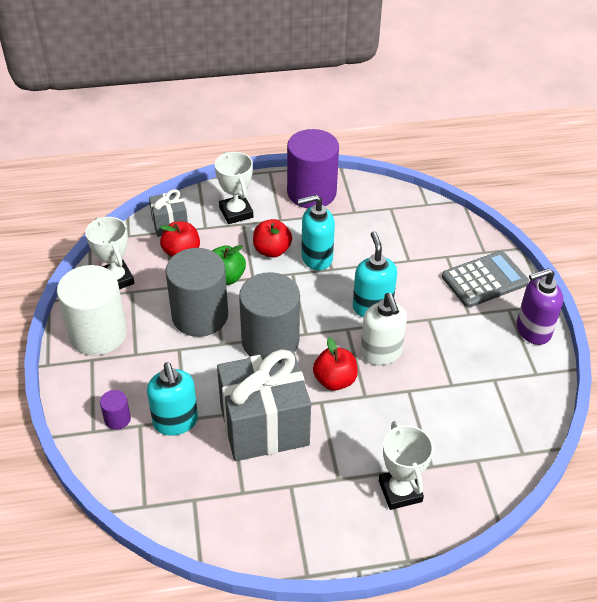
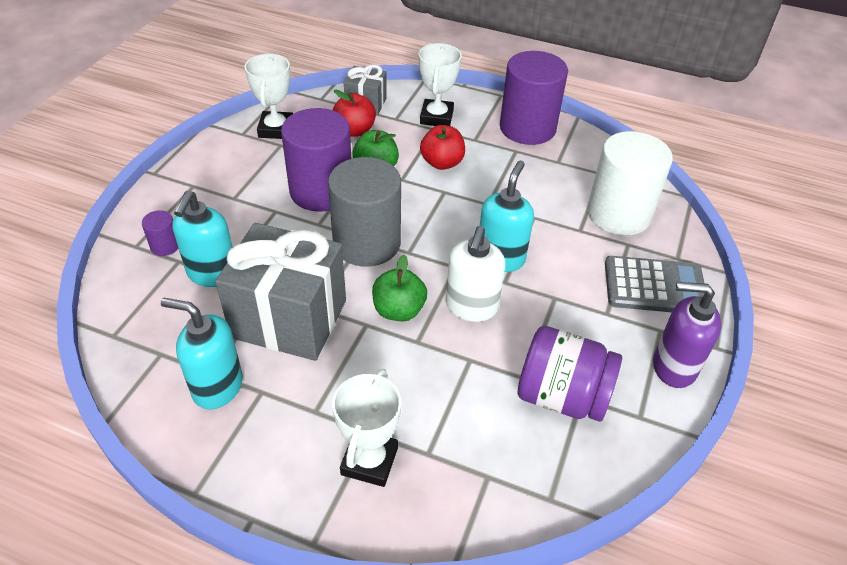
camera: 30 degrees right, 0 degrees up
white cylinder [57,265,127,356] -> white cylinder moved to [587,131,673,236]
grey cylinder [165,248,228,337] -> purple cylinder [281,108,351,211]
turquoise soap dispenser [297,195,335,270] -> turquoise soap dispenser moved to [161,298,243,409]
red apple [313,337,358,391] -> green apple [372,255,427,321]
none -> purple jar [518,326,622,422]

